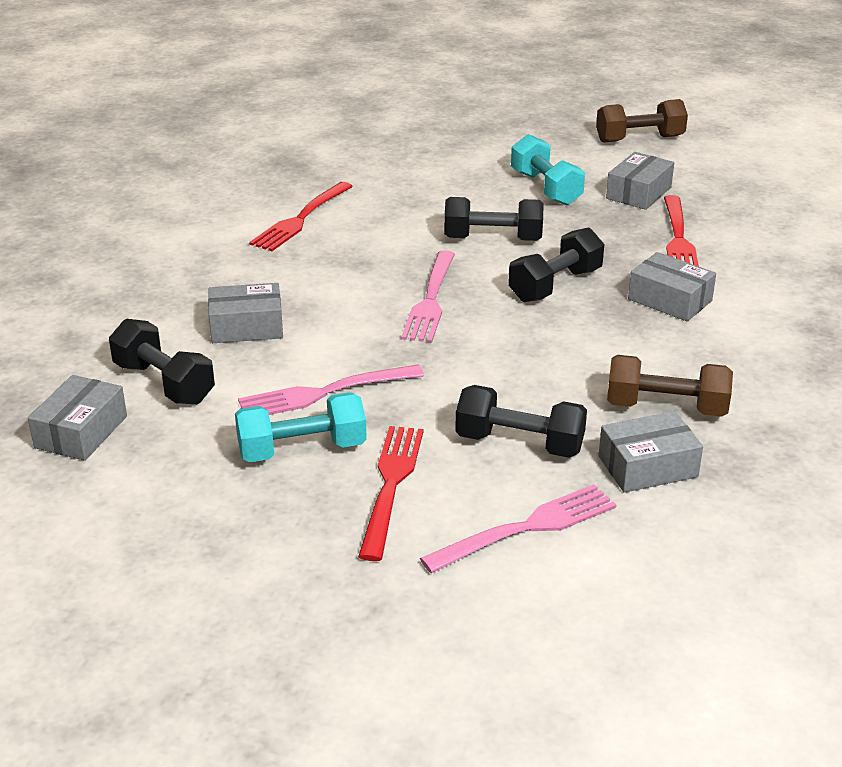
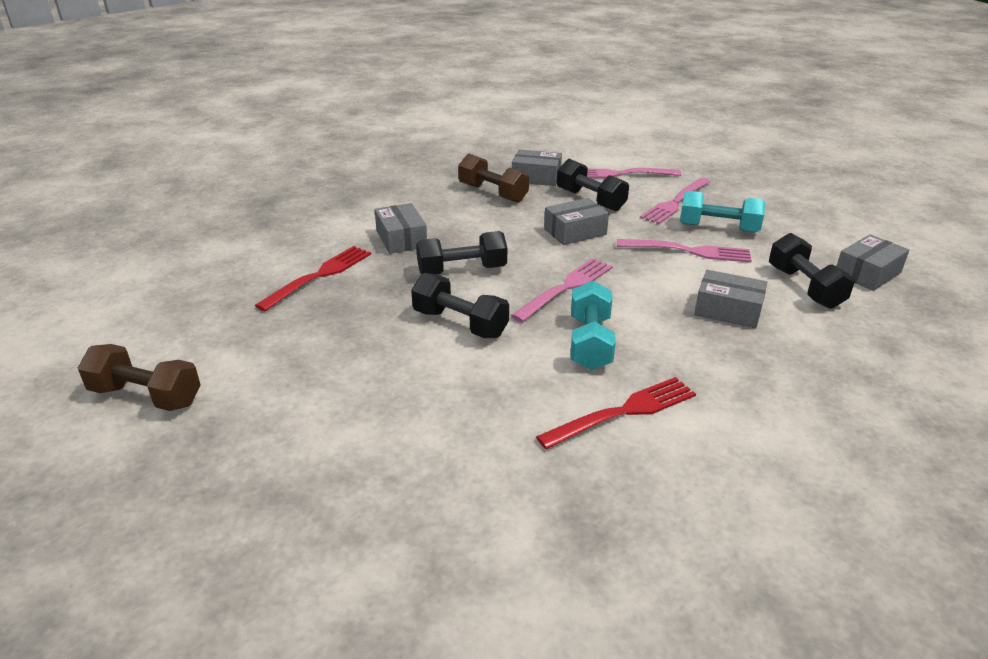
camera: 150 degrees left, 0 degrees up
red fork [358,426,424,561] -> pink fork [640,178,711,224]
turquoise dumbbell [511,134,585,206] -> turquoise dumbbell moved to [571,281,616,370]
grey box [606,152,674,210] -> grey box moved to [544,198,609,245]

